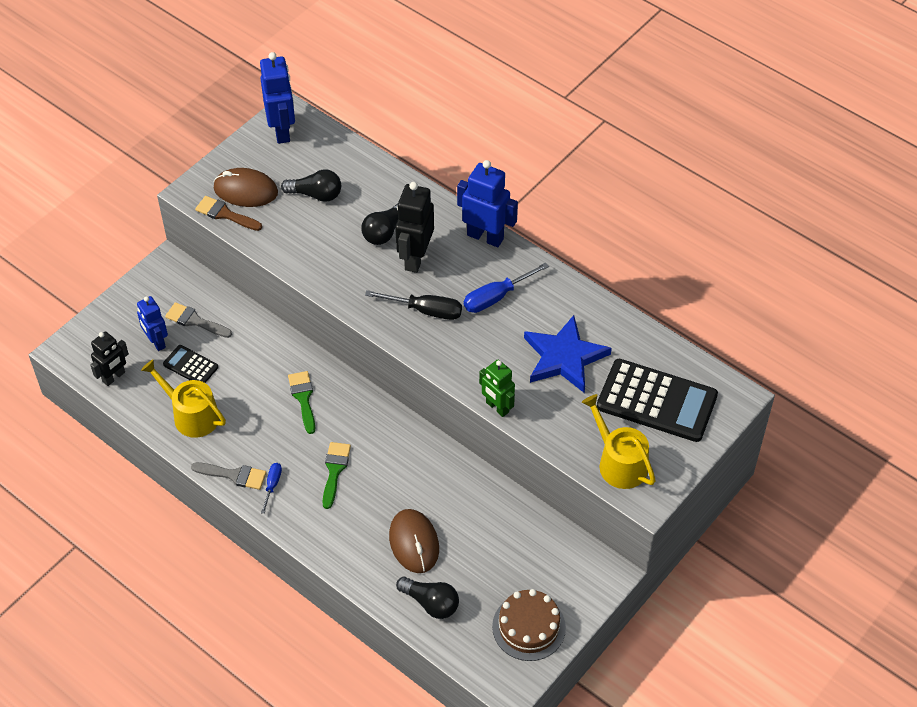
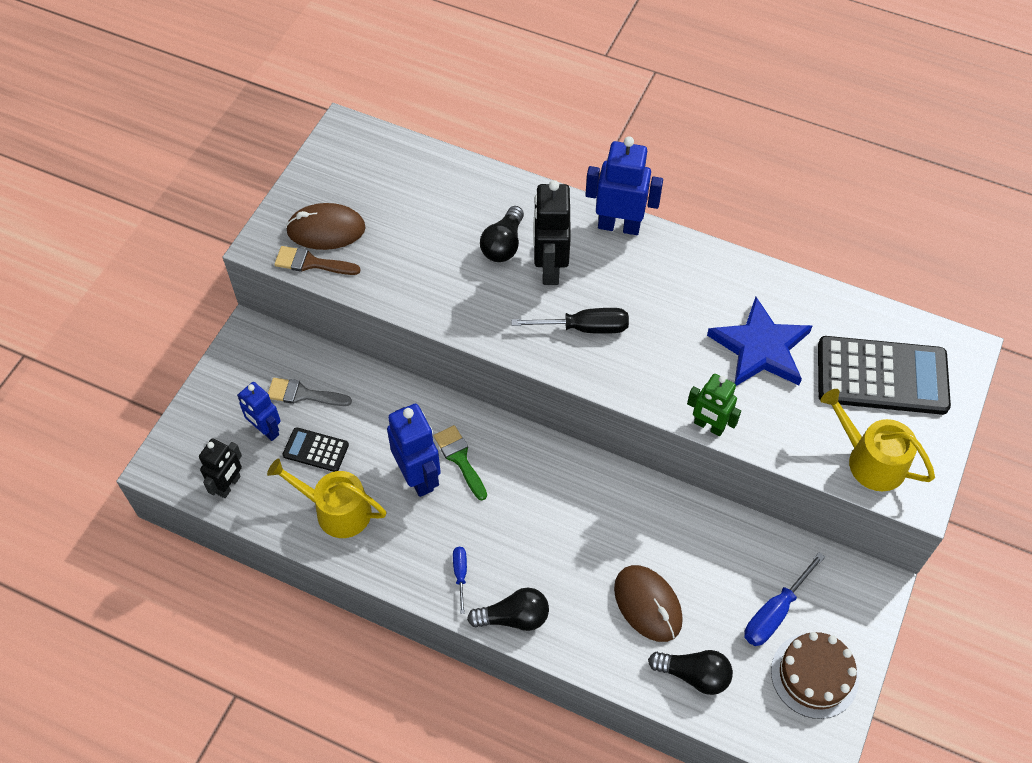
camera: 15 degrees left, 5 degrees up
grey brush [191,462,266,490] -> none
blue robot [260,52,295,144] -> blue robot moved to [387,404,441,497]
black light bulb [281,170,341,202] -> black light bulb moved to [467,588,549,631]
green brush [323,442,351,509] -> none
blue screwdriver [464,262,549,313] -> blue screwdriver moved to [744,552,825,646]

